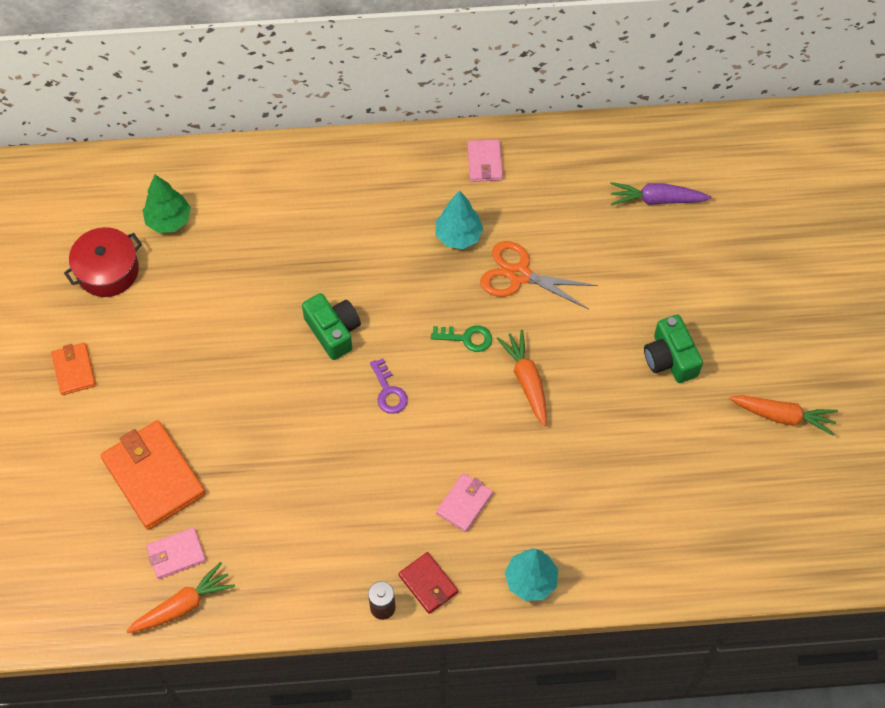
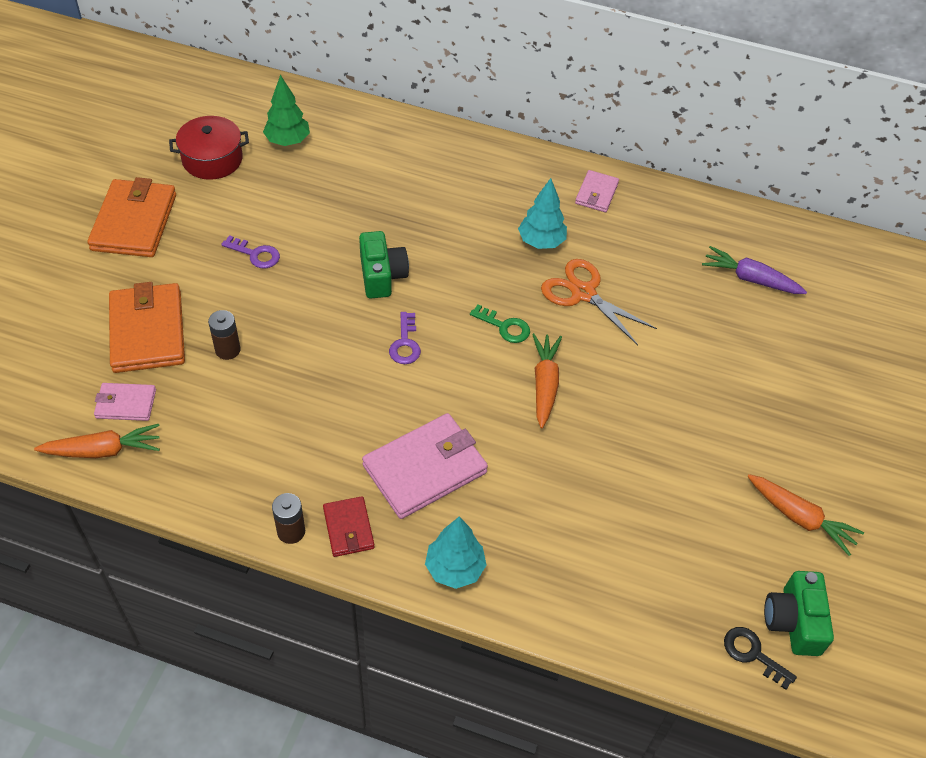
camera: 20 degrees right, 10 degrees down
orange wallet [51,343,96,395] -> orange wallet [87,177,176,257], size x1.87
pink wallet [436,473,493,532] -> pink wallet [362,413,488,519], size x1.87
green camera [644,315,703,383] -> green camera moved to [764,571,834,656]
none -> brown battery [208,310,241,360]
none -> purple key [221,235,280,269]
none -> black key [724,627,797,690]

